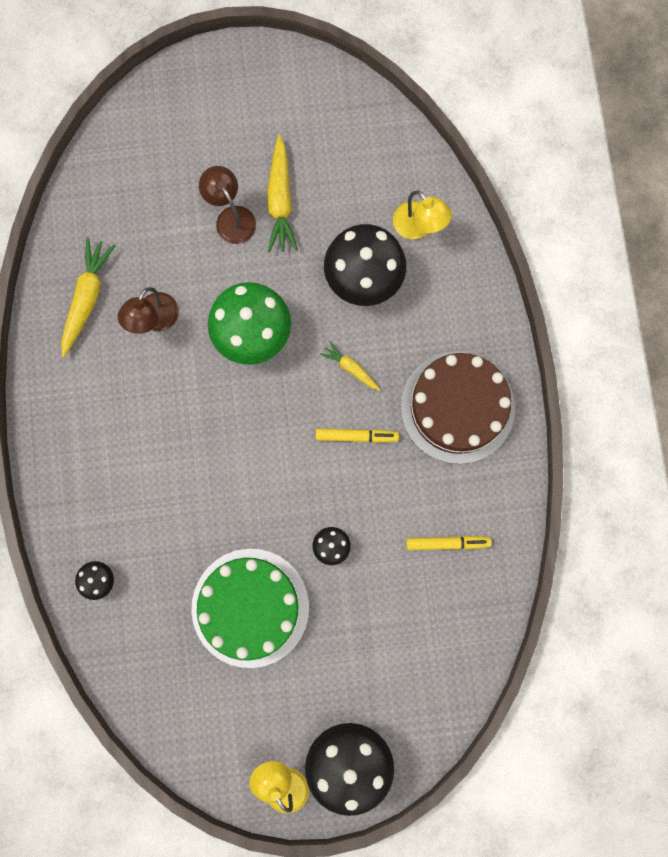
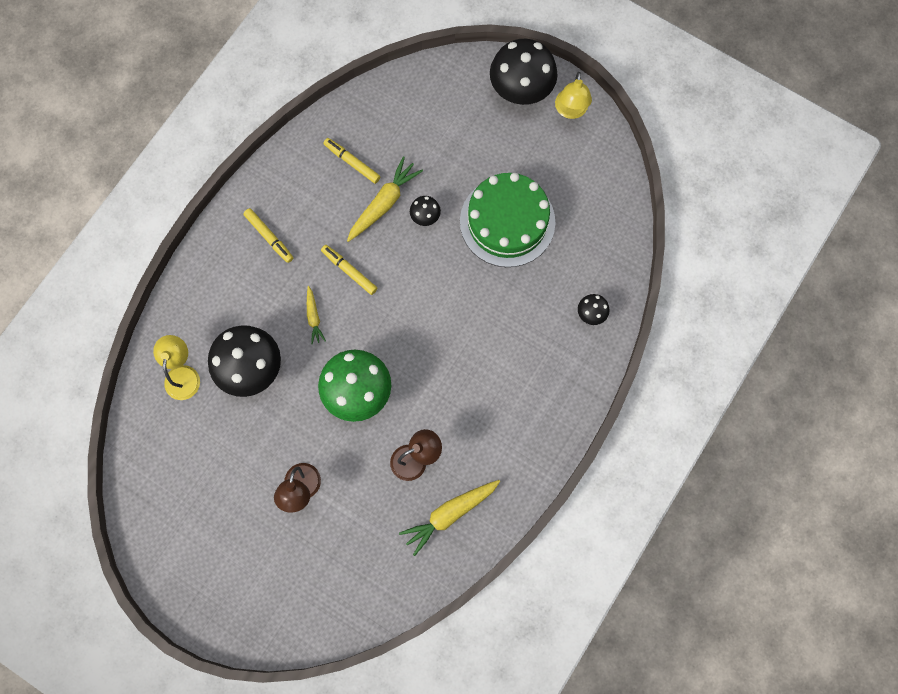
camera: 140 degrees left, 5 degrees down
yellow carrot [267,135,298,253] -> yellow carrot moved to [347,156,423,242]
brown cake [401,351,515,464] -> yellow marker [243,208,293,263]

